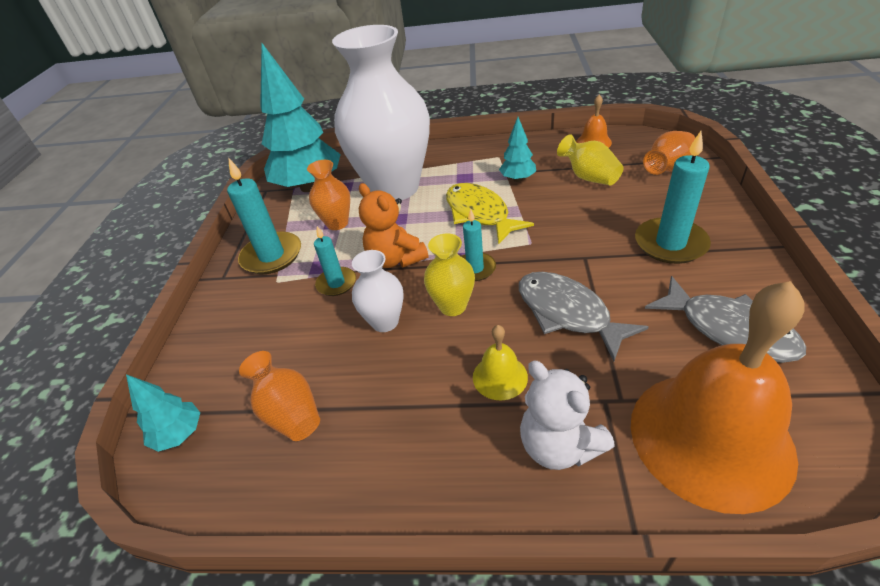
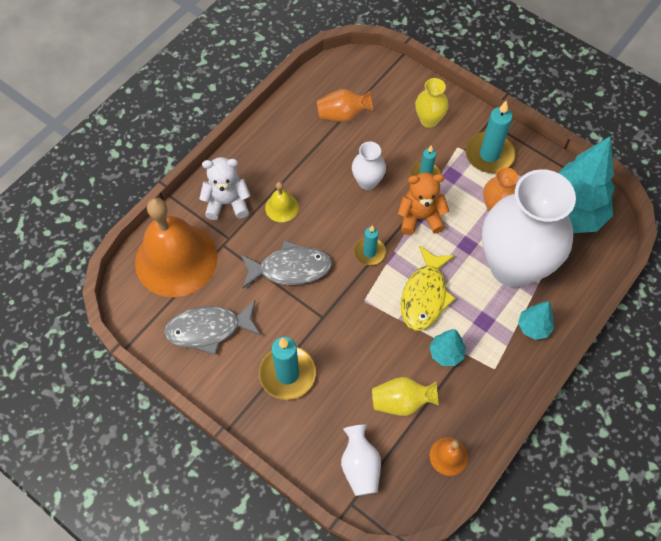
camera: 120 degrees right, 20 degrees up
turquoise tree [126,374,200,452] -> turquoise tree moved to [518,301,554,340]
yellow vase [424,233,475,316] -> yellow vase moved to [415,78,449,128]
yellow fish [446,183,534,245] -> yellow fish turned 105 degrees clockwise [401,246,456,331]
orange vase [643,131,695,175] -> white vase [341,424,381,496]

